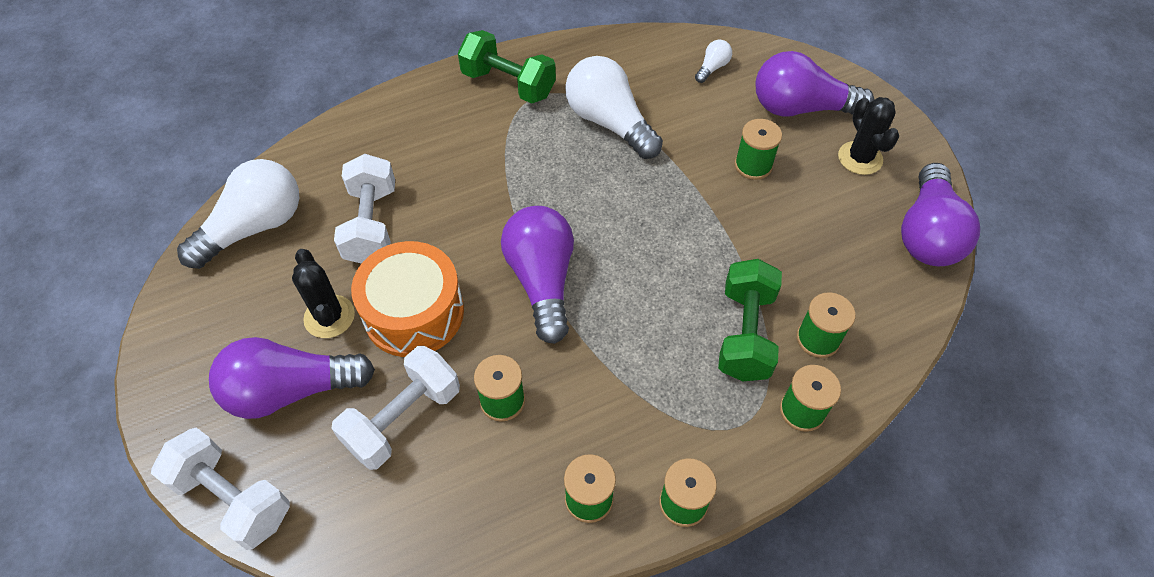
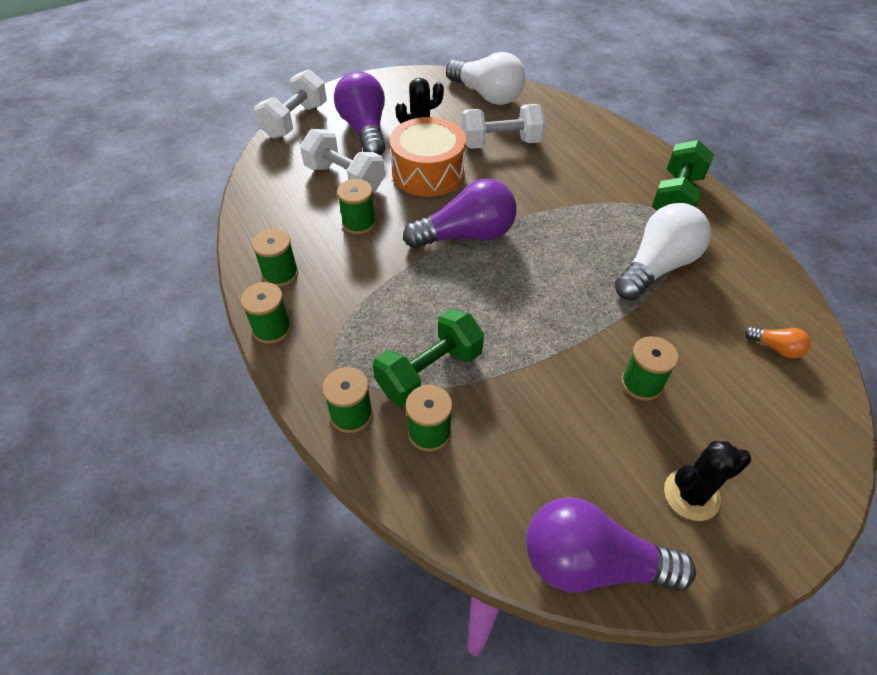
camera: 85 degrees right, 5 degrees down
white light bulb [695,40,732,83] -> orange light bulb [745,326,811,359]
green dumbbell [718,259,782,381] -> green dumbbell turned 45 degrees counterclockwise [373,308,484,407]
purple light bulb [756,51,875,116] -> none

